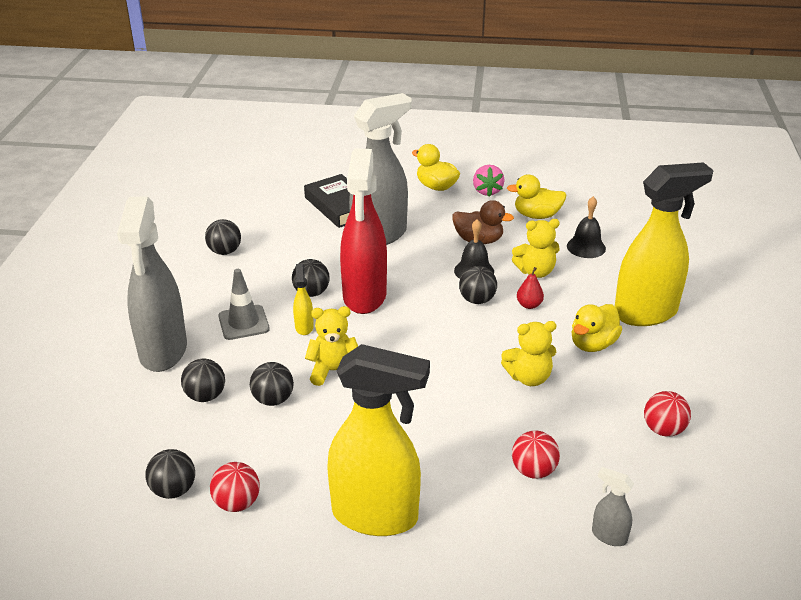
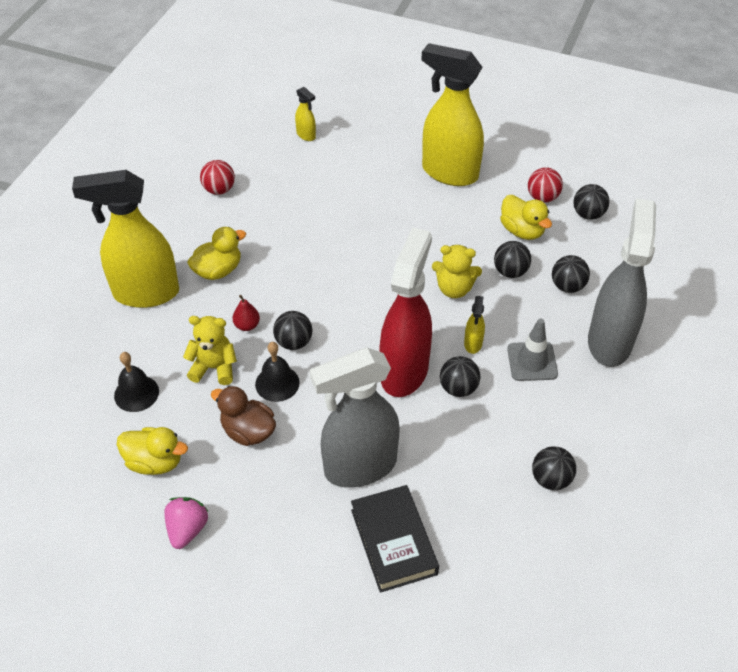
camera: 165 degrees left, 15 degrees up
yellow duck [412,144,460,191] -> yellow duck moved to [500,195,552,240]
yellow teddy bear [501,321,556,386] -> none
red ball [512,431,560,479] -> none
grey spray bottle [592,467,634,546] -> yellow spray bottle [295,87,316,141]

